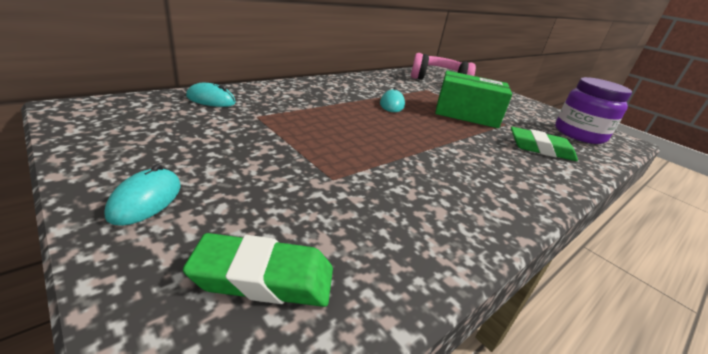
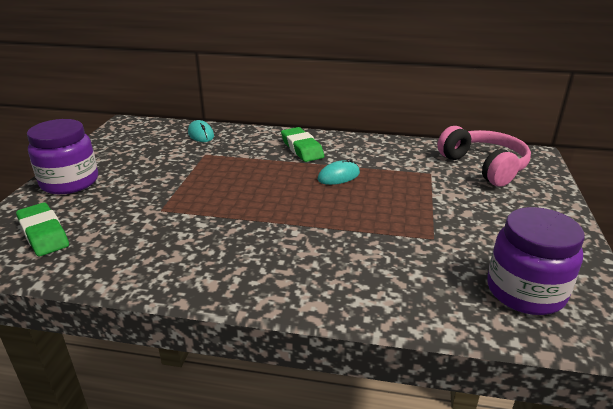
camera: 55 degrees right, 0 degrees up
turquoise mouse [105,164,181,226] -> purple jar [27,119,98,194]
green box [435,71,512,128] -> none
green eraser [511,127,578,161] -> green eraser moved to [281,127,324,162]

